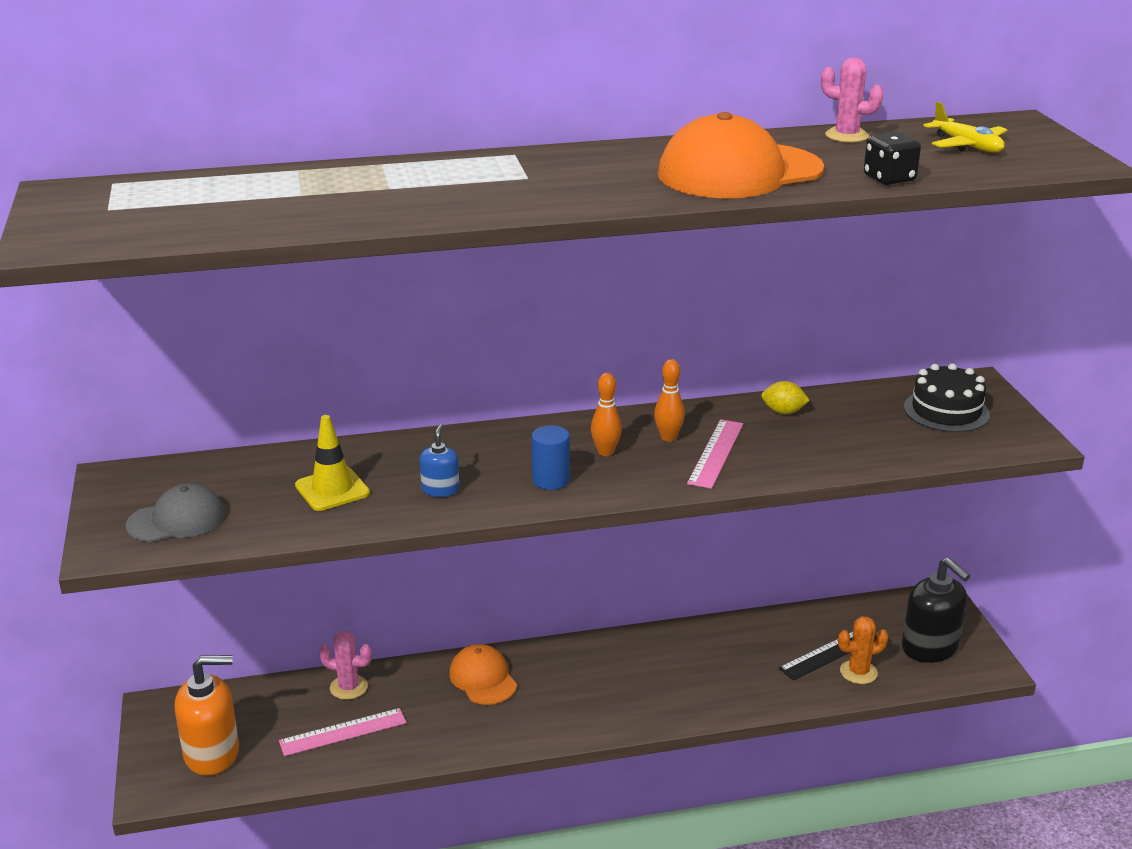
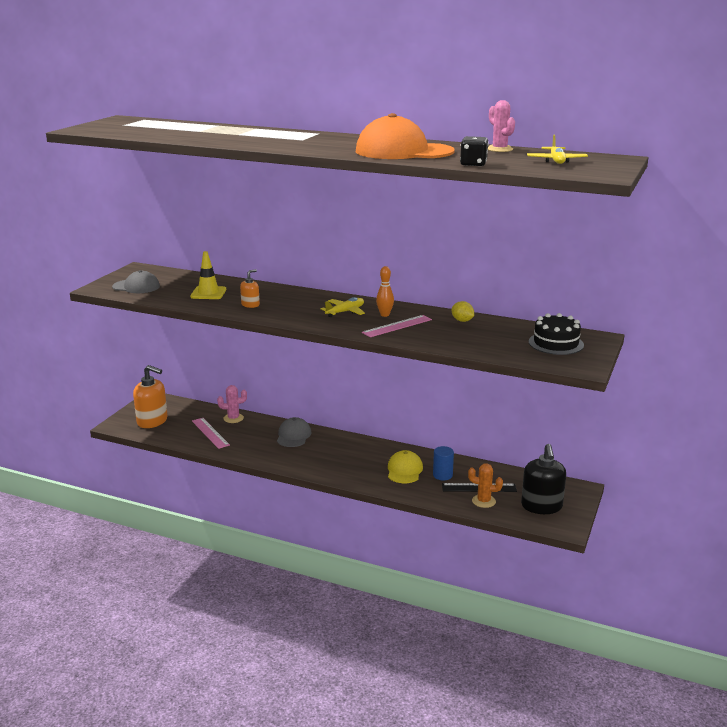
camera: 35 degrees right, 5 degrees down
pink ruler [279,708,407,756] -> pink ruler turned 45 degrees clockwise [192,418,230,449]
pink cactus [319,631,372,700] -> pink cactus turned 60 degrees counterclockwise [217,385,247,423]
blue soap dispenser [420,424,459,497] -> orange soap dispenser [240,269,260,308]
orange cap [449,644,517,705] -> grey cap [277,417,311,447]
blue cylinder [532,425,570,490] -> blue cylinder moved to [433,446,454,480]
orange bowling pin [591,373,622,456] -> yellow plane [321,297,365,317]
none -> yellow cap [388,450,423,483]

